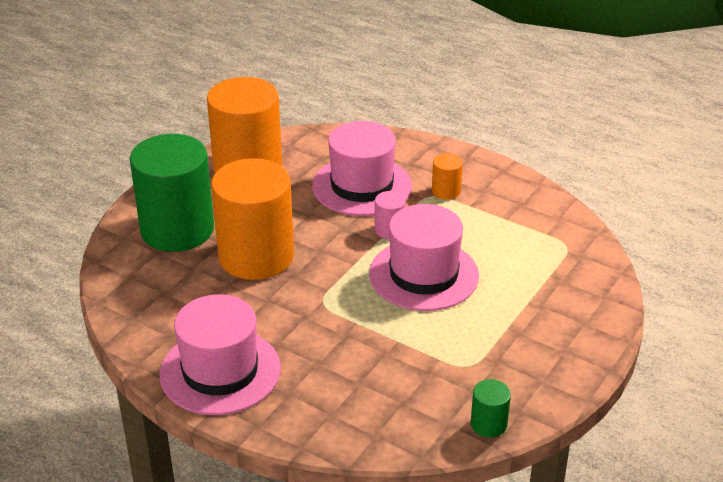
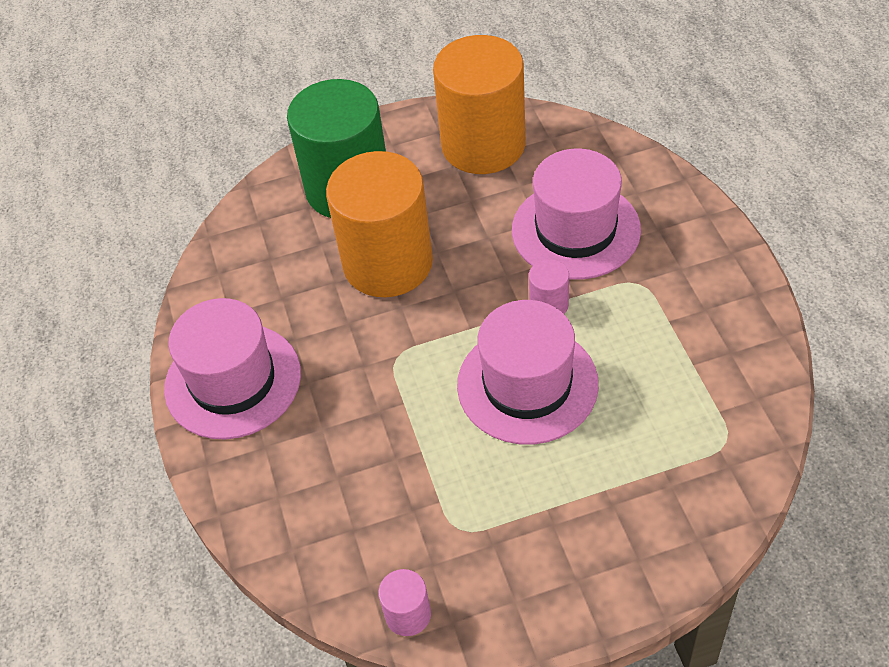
camera: 45 degrees right, 15 degrees up
orange cylinder [432,153,463,200] -> none
green cylinder [471,379,511,438] -> pink cylinder [378,569,431,636]

